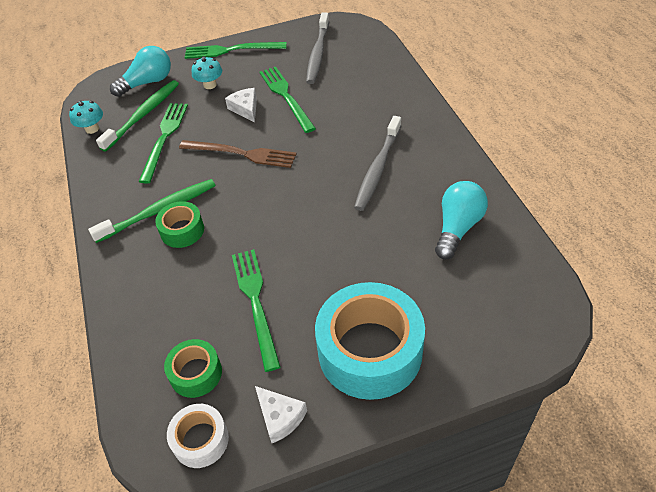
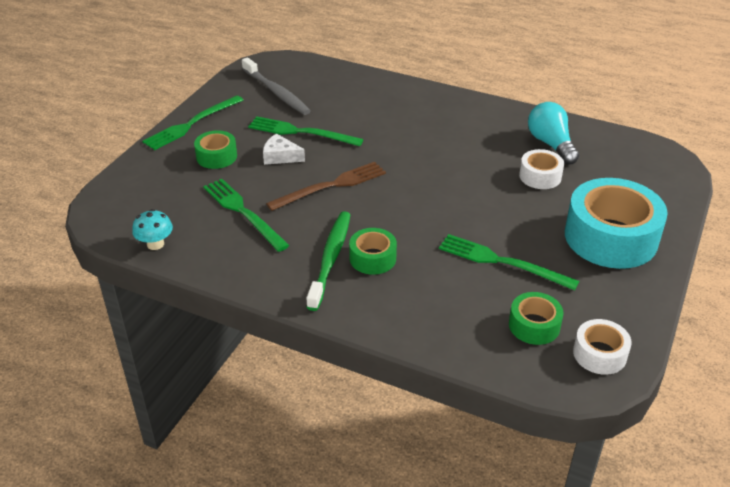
camera: 50 degrees left, 10 degrees down
green toothbrush [96,80,179,152] -> none
turquoise light bulb [110,46,171,97] -> none
turquoise mushroom [192,56,222,89] -> green tape [194,130,237,169]
white cheese [255,386,307,443] -> none
grey toothbrush [354,116,401,211] -> none
none -> white tape [519,149,564,189]

